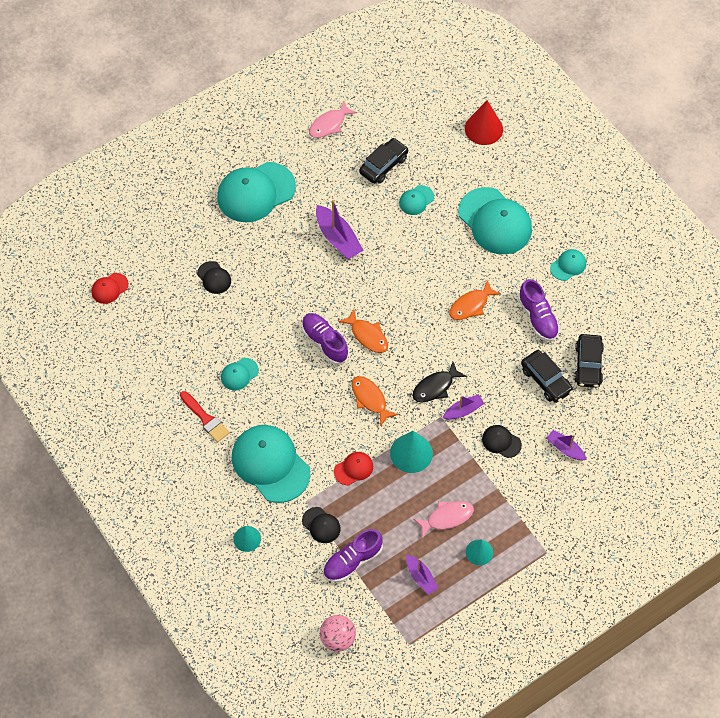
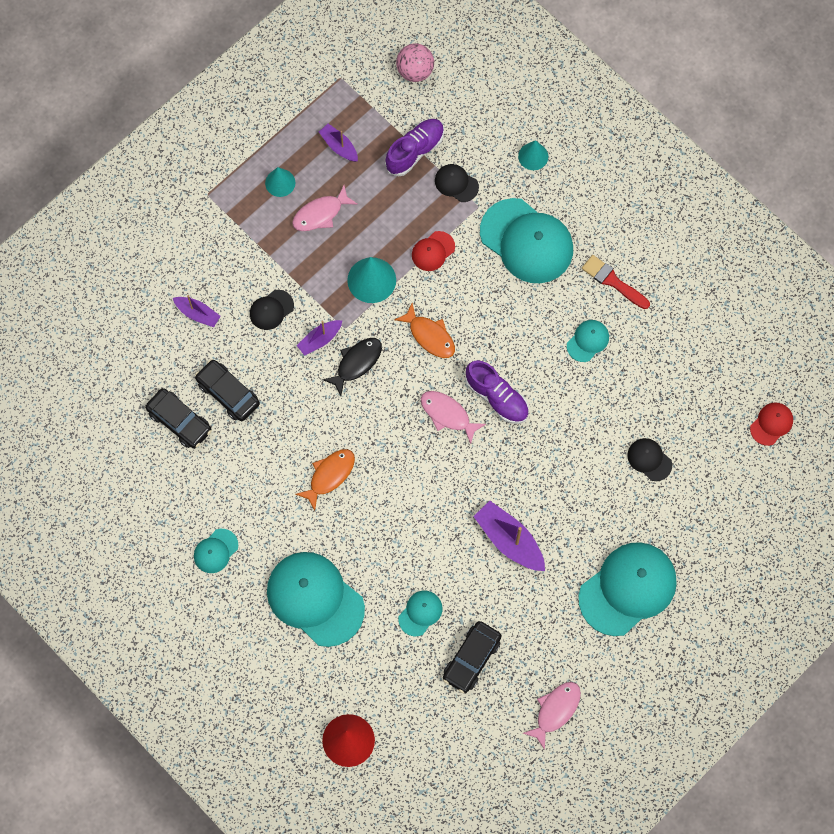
camera: 170 degrees right, 10 degrees up
orange fish [338,309,388,353] -> pink fish [421,391,486,444]
black cap [482,425,522,458] -> black cap turned 120 degrees clockwise [250,290,294,330]
purple shoe [518,279,560,341] -> none
black car [574,334,604,388] -> black car turned 135 degrees clockwise [145,388,212,449]

